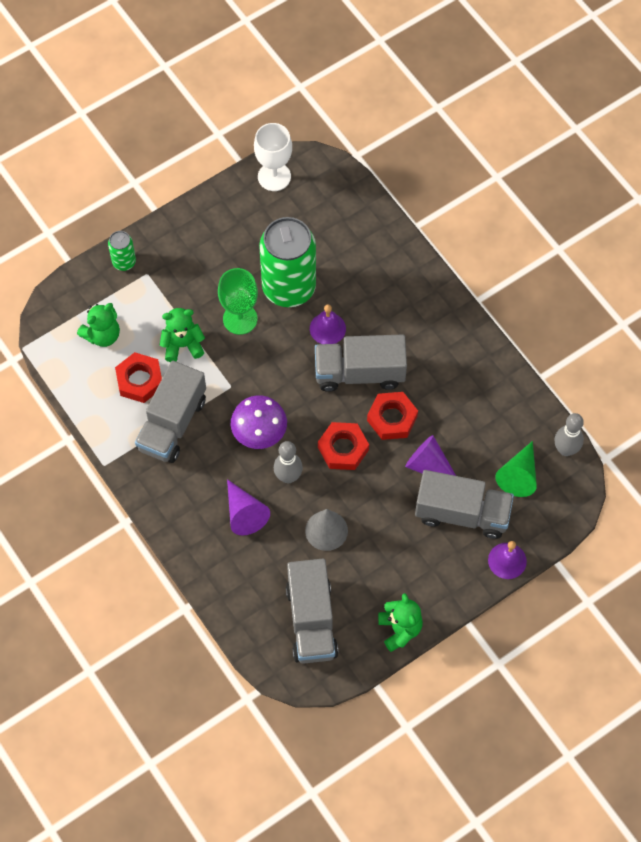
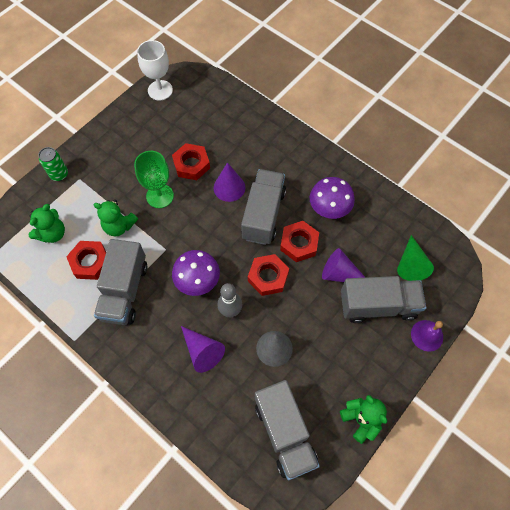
camera: 15 degrees left, 0 degrees up
green teddy bear [160,308,205,362] -> green teddy bear turned 135 degrees counterclockwise [93,200,138,236]
green can [259,217,316,307] -> red nut [172,143,210,180]
purple bell [310,304,346,344] -> purple cone [214,162,245,202]
grey truck [315,334,407,392] -> grey truck turned 120 degrees clockwise [241,169,286,245]
grey bowling pin [554,413,584,456] -> none
none -> purple mushroom [310,177,355,219]

